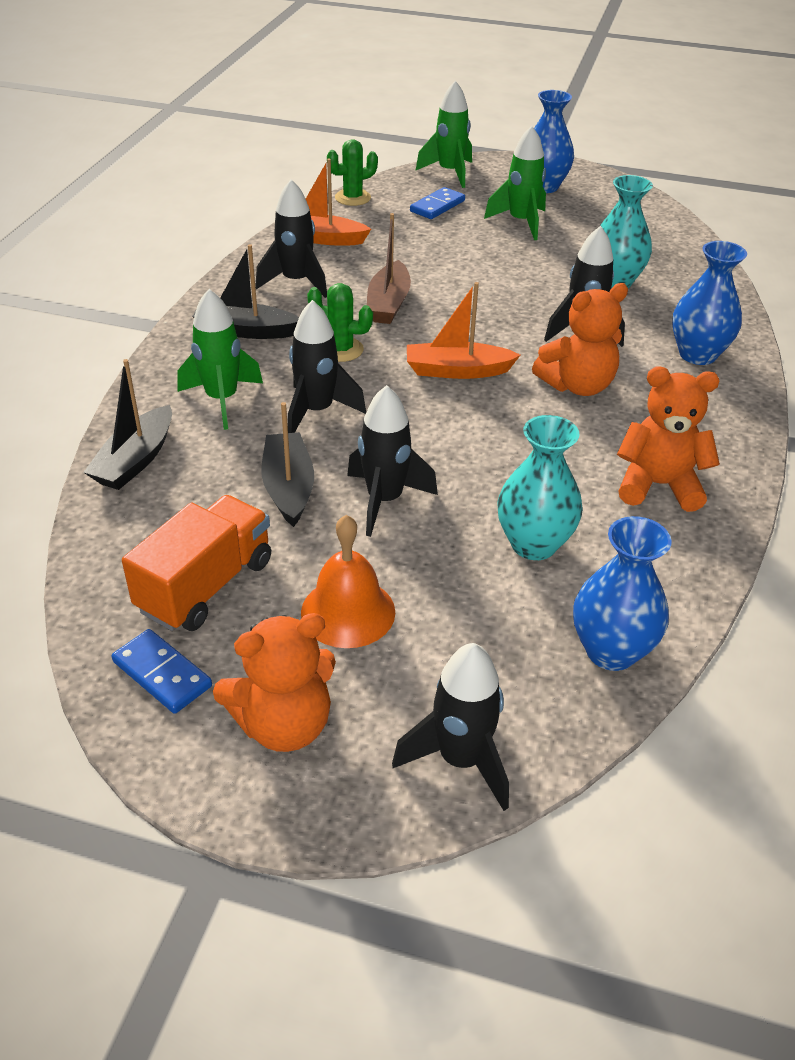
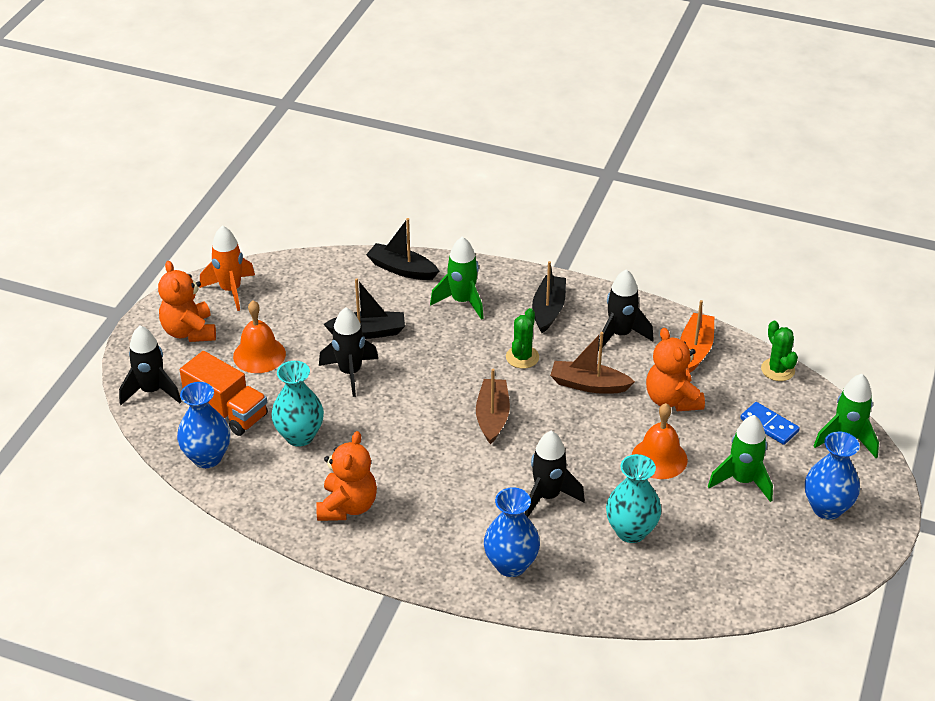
camera: 95 degrees right, 0 degrees up
blue domino [112,629,212,714] -> orange rocket [200,225,255,311]
orange truck [122,495,271,631] -> orange truck moved to [180,351,268,436]
black rocket [288,300,366,433] -> none
orange boat [407,282,520,379] -> brown boat [476,369,510,445]
orange teddy bear [532,283,628,396] -> orange teddy bear moved to [646,328,705,411]
none -> orange bell [632,403,688,479]

